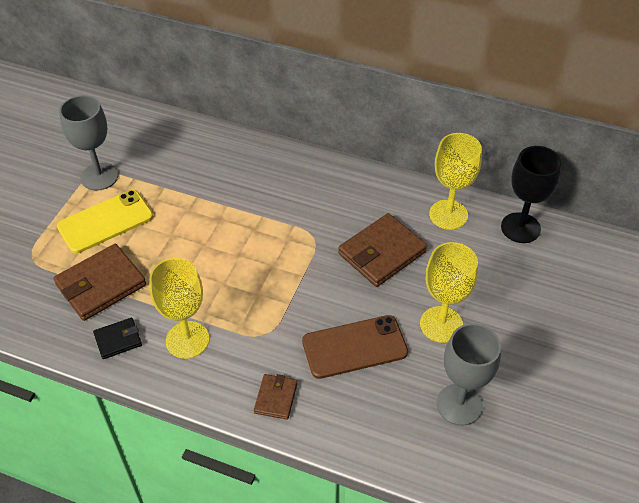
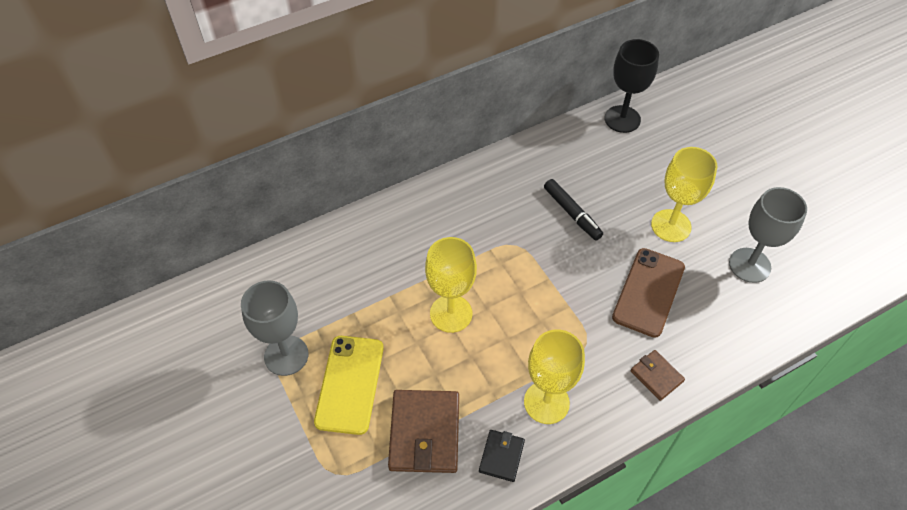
camera: 50 degrees left, 5 degrees up
brown wallet [338,213,427,287] -> black marker [544,179,603,240]
yellow goblet [429,133,482,230] -> yellow goblet moved to [425,237,477,333]

